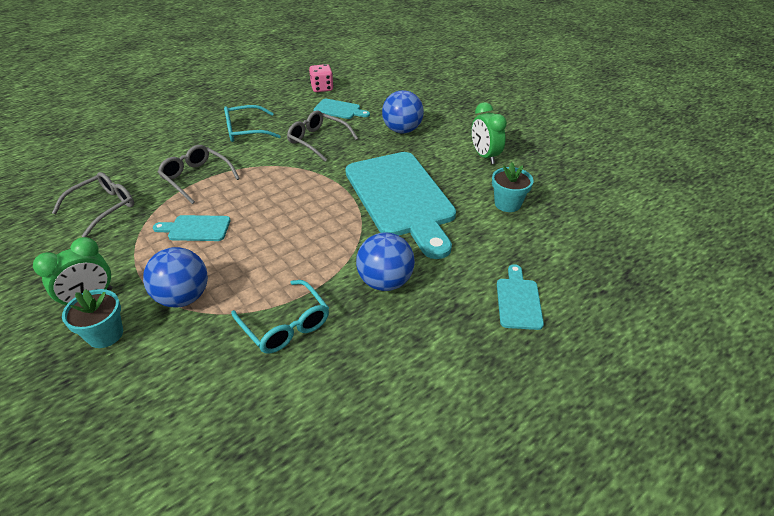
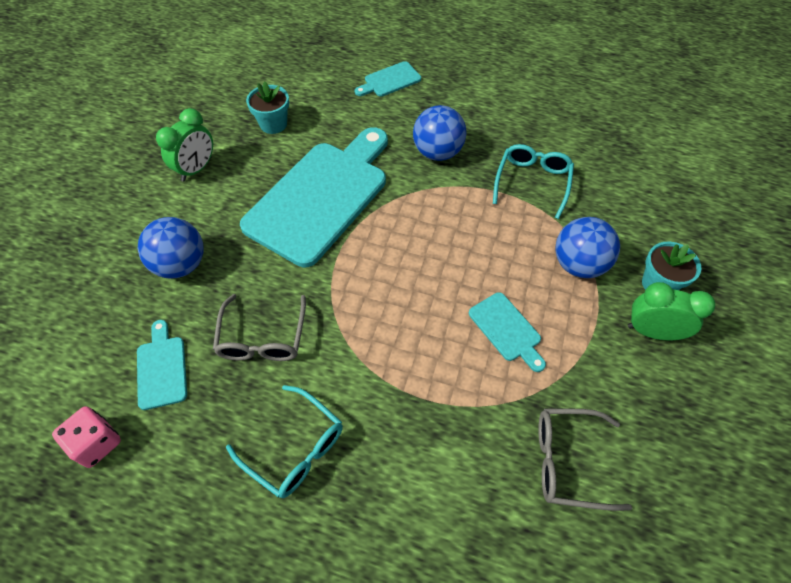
camera: 125 degrees left, 15 degrees up
grey glasses [158,145,240,204] -> none

